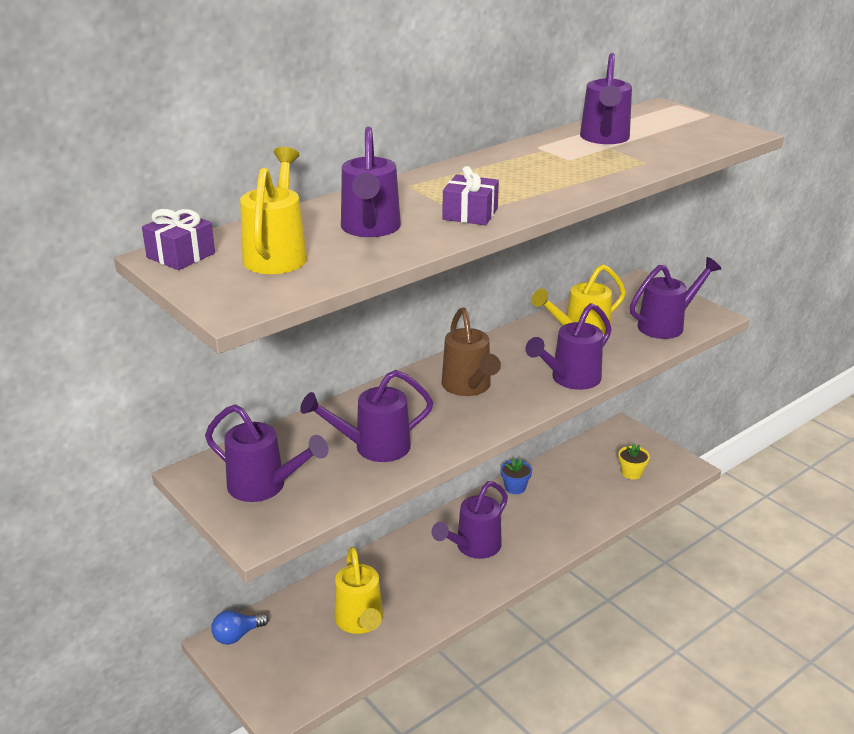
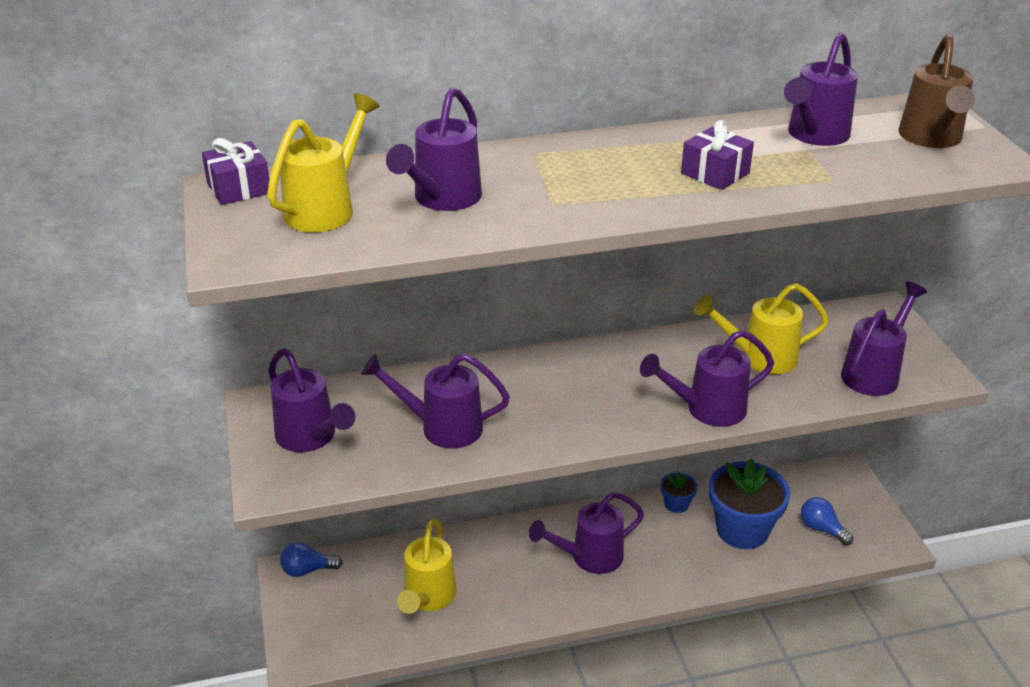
camera: 25 degrees right, 5 degrees up
brown watering can [441,307,501,396] -> brown watering can moved to [899,33,975,148]
purple gift [442,166,499,225] -> purple gift moved to [681,120,754,190]
yellow flower pot [618,443,650,479] -> blue light bulb [801,497,853,546]
purple watering can [630,257,721,339] -> purple watering can turned 45 degrees counterclockwise [841,282,927,396]
none -> blue flower pot [709,458,790,549]

